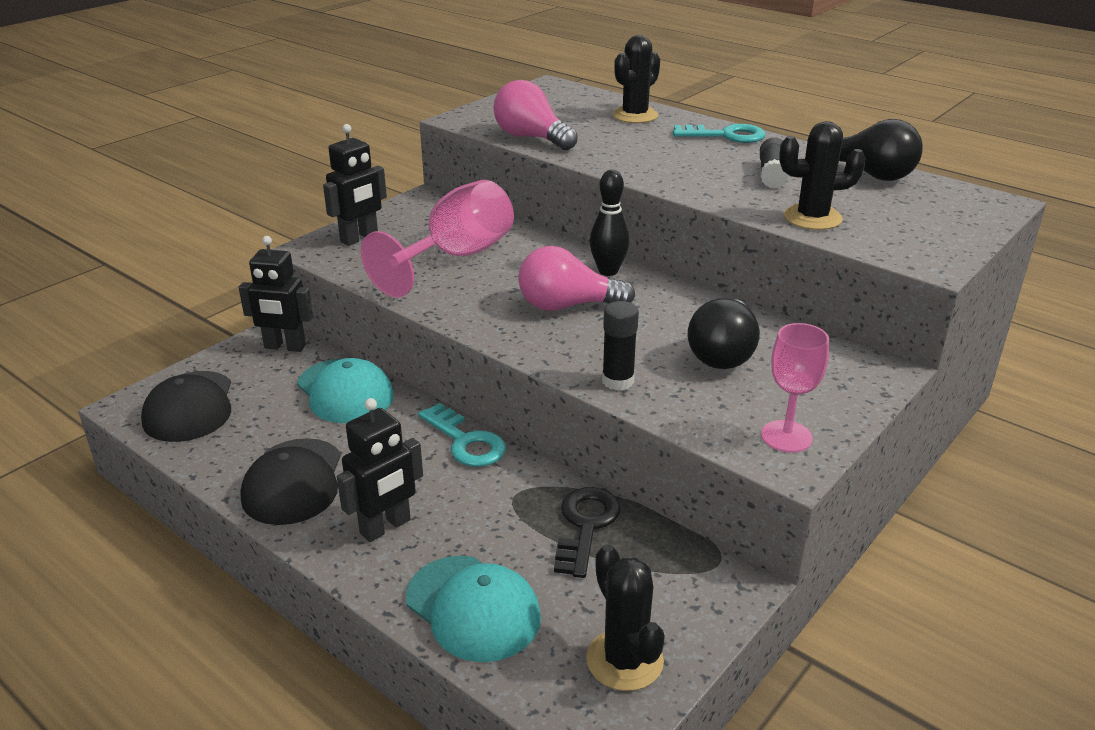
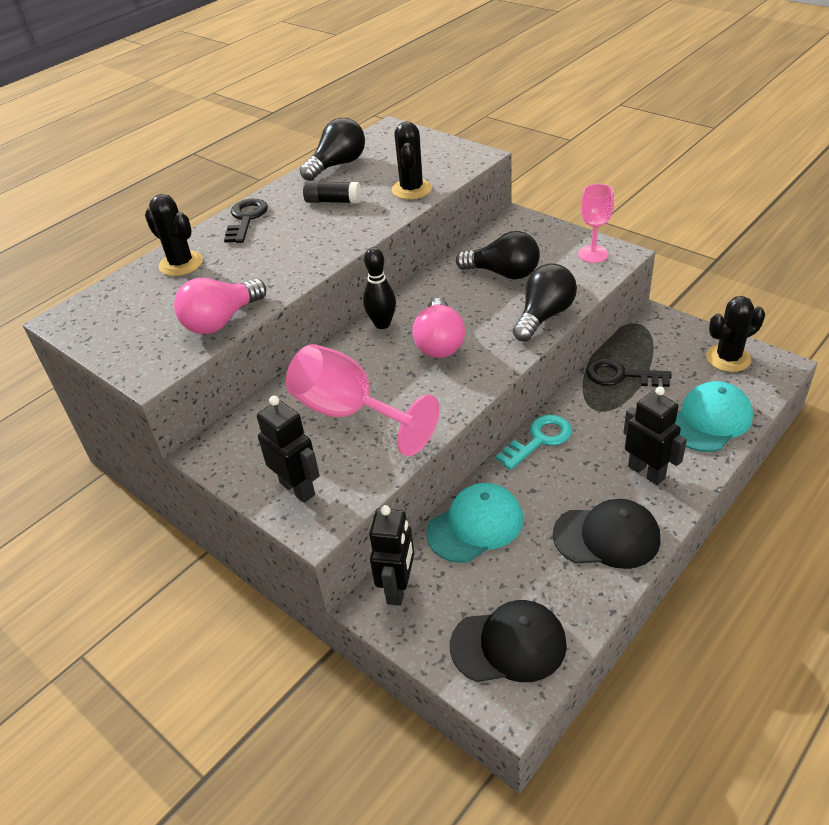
camera: 85 degrees left, 10 degrees up
black glue stick [602,301,639,390] -> black light bulb [513,263,577,342]
turquoise key [673,124,765,143] -> black key [224,199,268,243]

